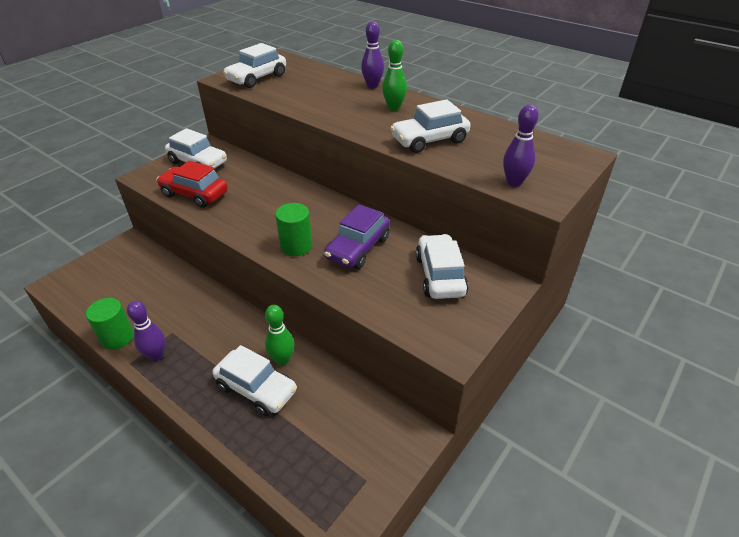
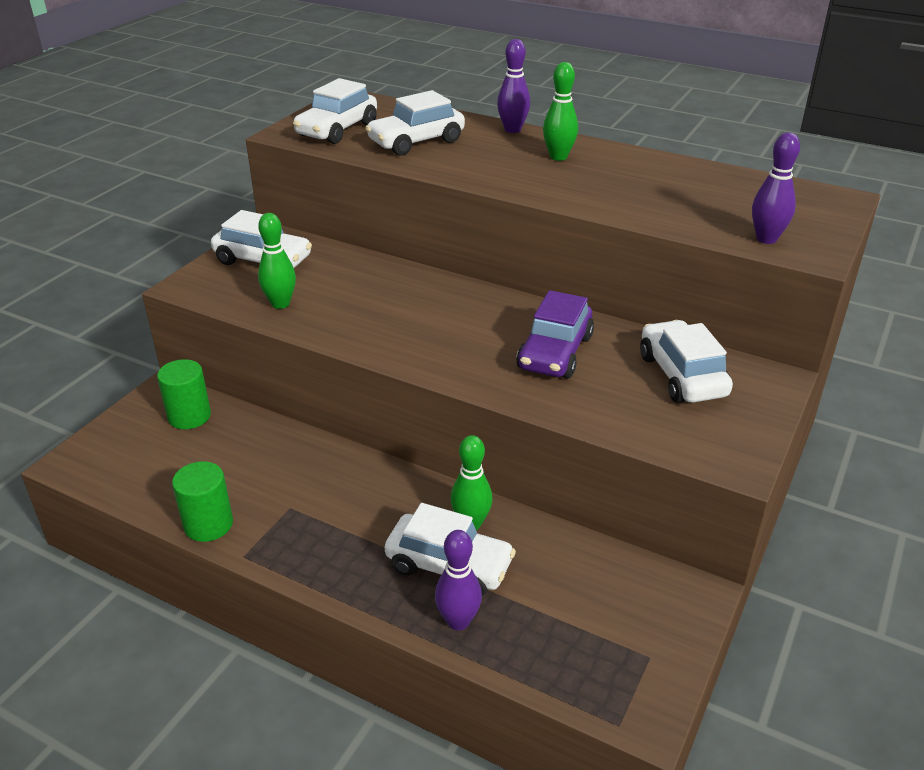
camera: 10 degrees left, 5 degrees down
purple bowling pin [127,301,165,361] -> purple bowling pin moved to [435,530,482,631]
red car [157,161,228,208] -> green bowling pin [258,213,296,309]
green cylinder [275,203,312,256] -> green cylinder moved to [157,359,211,429]
white car [390,99,471,153] -> white car moved to [366,90,465,156]

